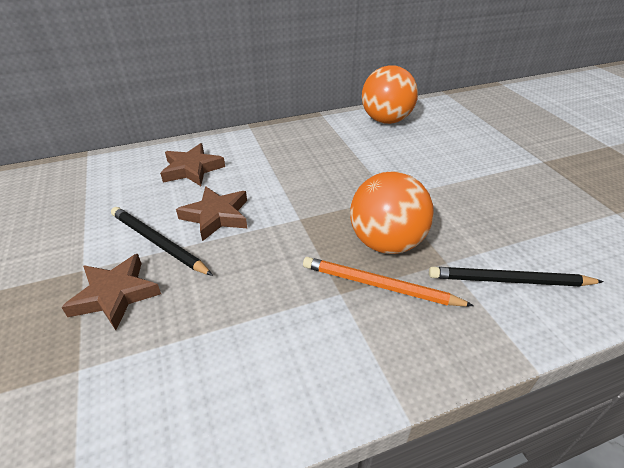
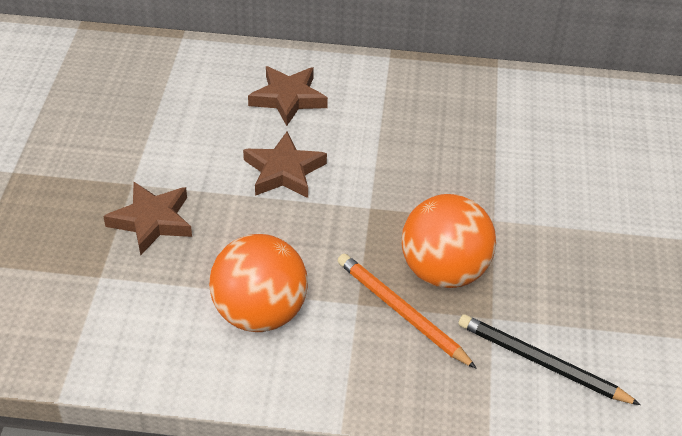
camera: 25 degrees right, 5 degrees up
black pencil [111,207,213,276] -> none
orange ball [362,65,418,124] -> orange ball moved to [209,234,308,332]

